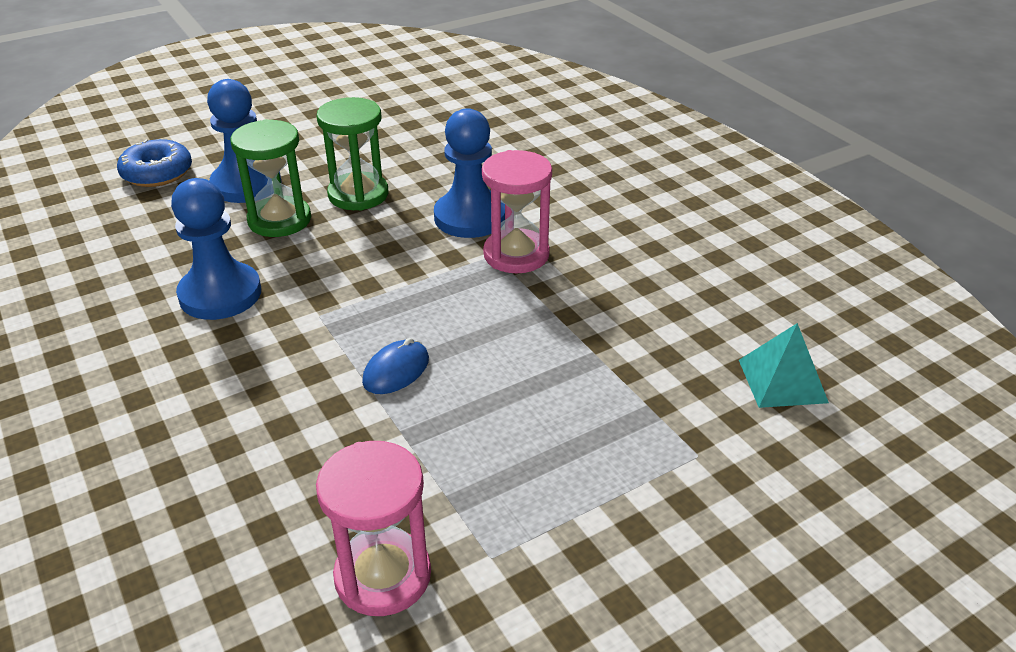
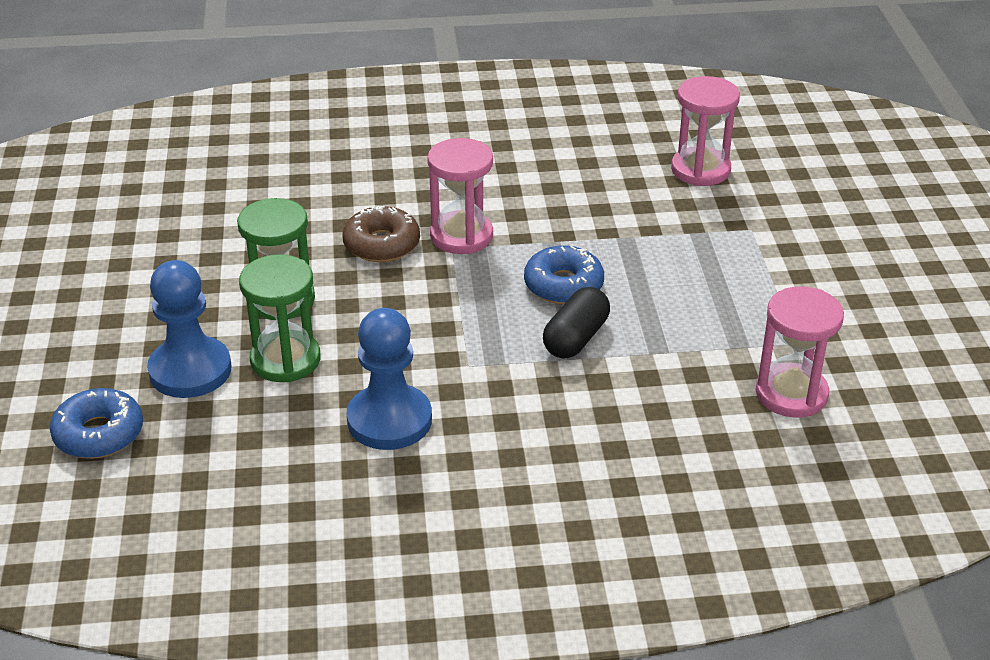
camera: 65 degrees left, 0 degrees up
blue mouse [362,338,429,394] -> black capsule [543,287,610,359]
blue pawn [434,108,505,238] -> brown donut [342,206,420,262]
turquoise pyramid [739,323,829,408] -> pink hourglass [671,76,740,186]
none -> blue donut [524,245,604,304]

